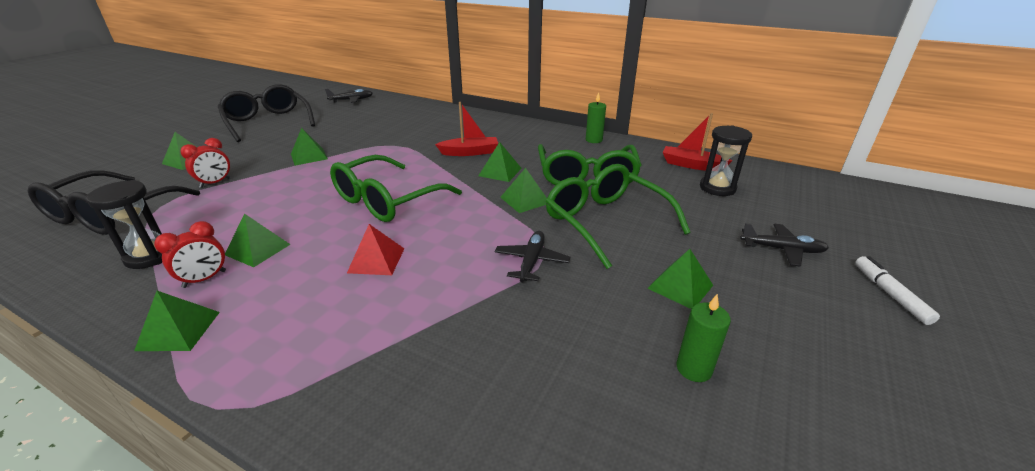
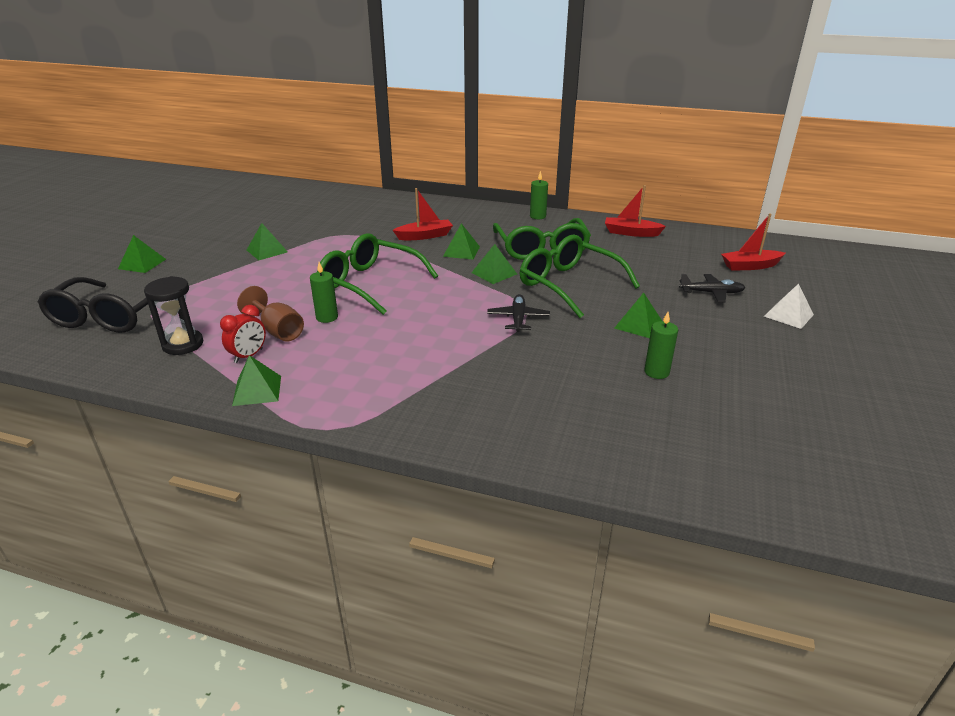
camera: 10 degrees left, 0 degrees up
red clock [180,138,230,188] -> none
black glasses [218,84,315,142] -> none
green pyramid [225,214,291,267] -> brown goblet [237,286,304,341]
black plane [325,89,373,103] -> none
green glasses [330,155,462,222] -> green glasses turned 90 degrees clockwise [317,233,438,315]
red pyramid [347,224,404,275] -> none
black hourglass [700,125,752,196] -> none
white marker [855,256,940,325] -> white pyramid [764,283,814,329]
none -> green candle [310,262,338,323]
none -> red boat [721,213,785,271]

